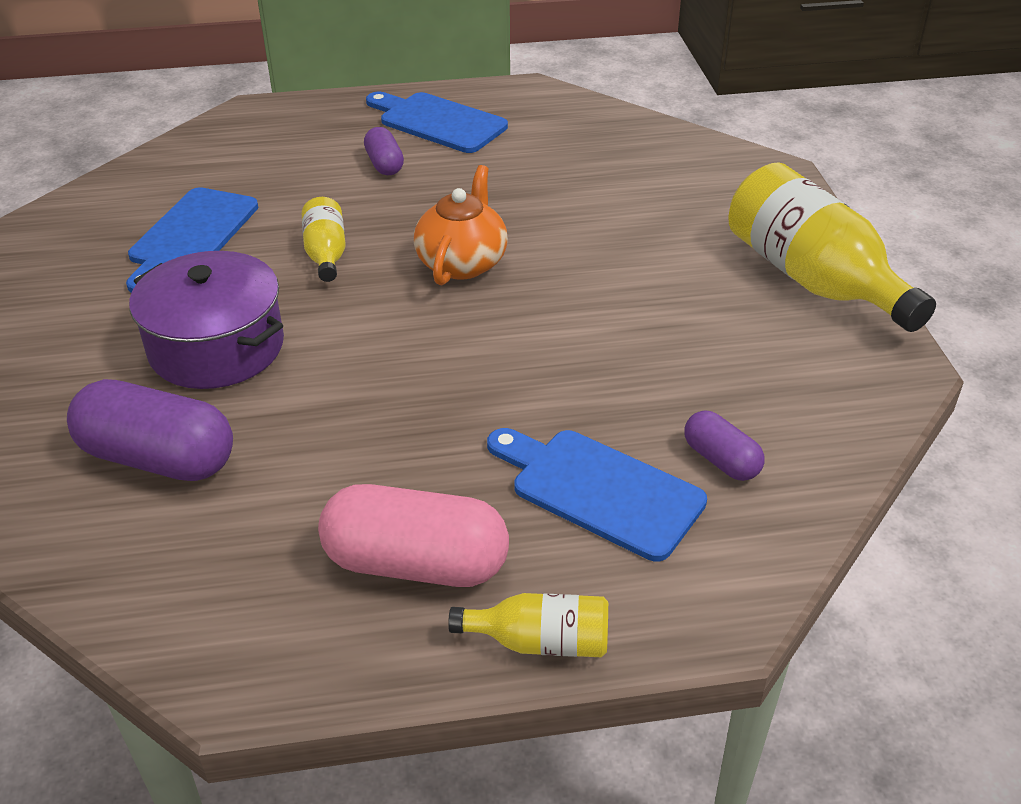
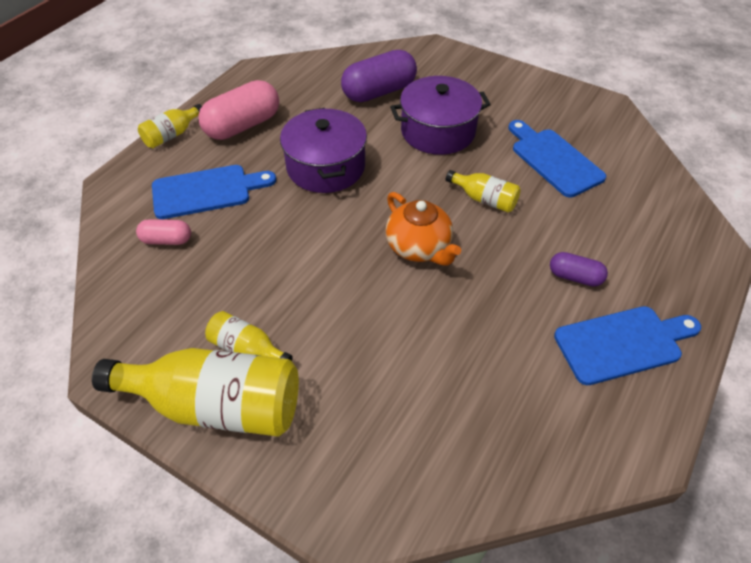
camera: 130 degrees right, 10 degrees up
purple capsule [685,411,765,481] -> pink capsule [136,219,191,245]
none -> yellow bottle [205,311,293,361]
none -> purple pot [280,108,367,193]

